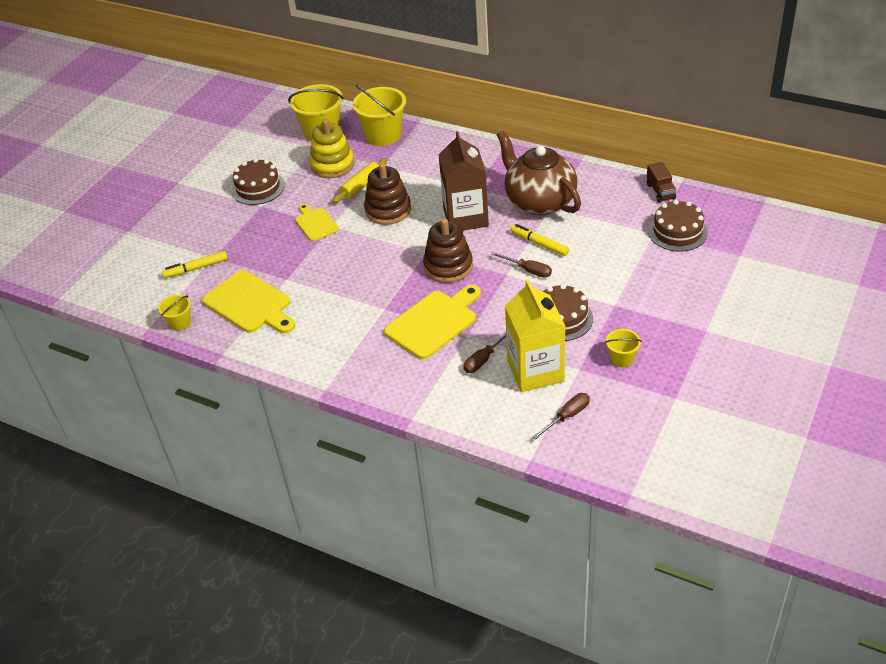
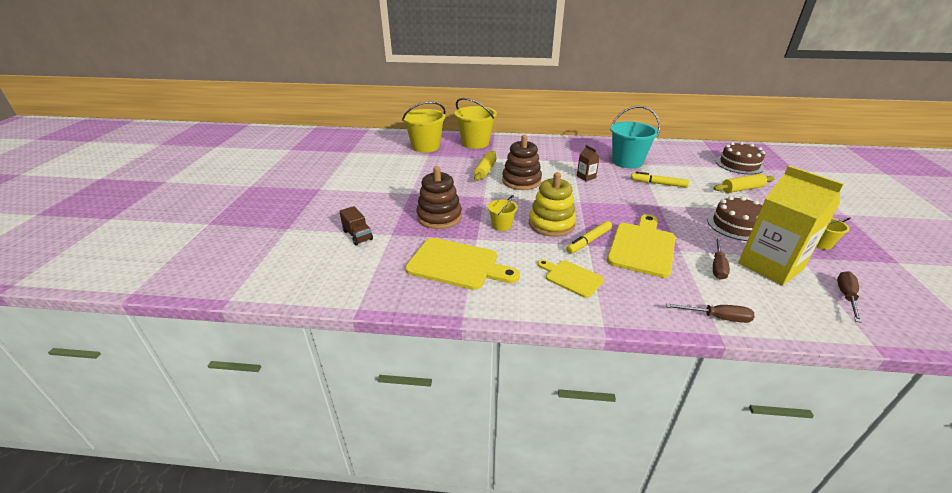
camera: 25 degrees left, 10 degrees down
yellow bucket [158,295,191,331] -> yellow bucket moved to [488,195,517,231]
yellow marker [162,251,228,278] -> yellow marker moved to [566,221,612,254]
brown cake [231,158,285,205] -> none
yellow cutting board [295,204,339,241] -> yellow cutting board moved to [537,259,604,298]
yellow stacking toy [310,119,354,178] -> yellow stacking toy moved to [529,172,576,237]
brown stacking toy [423,218,473,283] -> brown stacking toy moved to [416,166,462,229]
brown carton [439,131,489,231] -> brown carton [577,145,600,181], size x0.43
brown screwdriver [491,252,552,278] -> brown screwdriver moved to [666,304,755,323]
brown teapot [497,131,581,215] -> turquoise bucket [610,106,660,168]
brown truck [647,162,676,203] -> brown truck moved to [339,206,373,245]
none -> yellow rolling pin [713,174,775,193]

